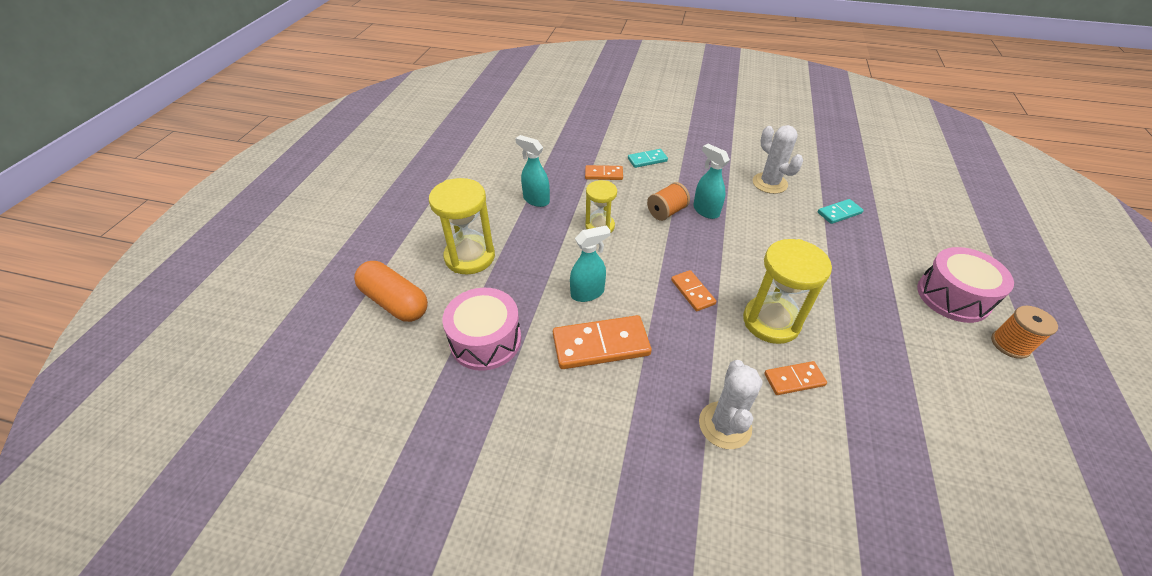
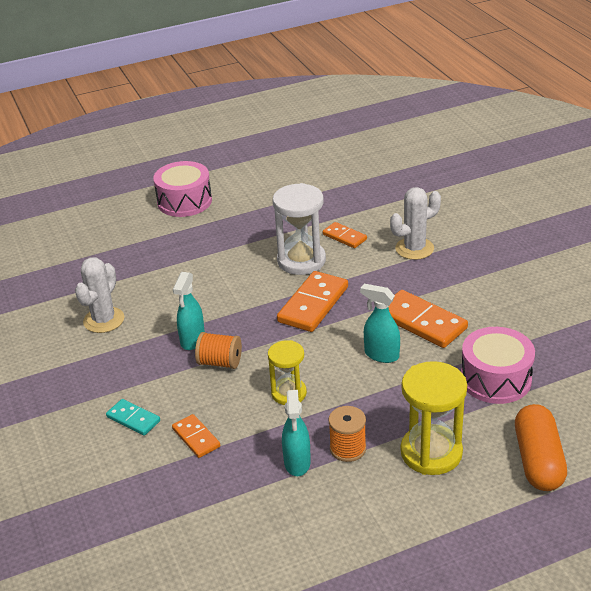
camera: 125 degrees left, 10 degrees down
orange domino [671,270,716,311] -> orange domino [277,271,348,332], size x1.78
yellow hourglass [743,239,832,344] -> white hourglass [273,183,326,275]
turquoise domino [818,199,864,224] -> none
orange spool [991,306,1058,359] -> orange spool moved to [328,406,366,462]

